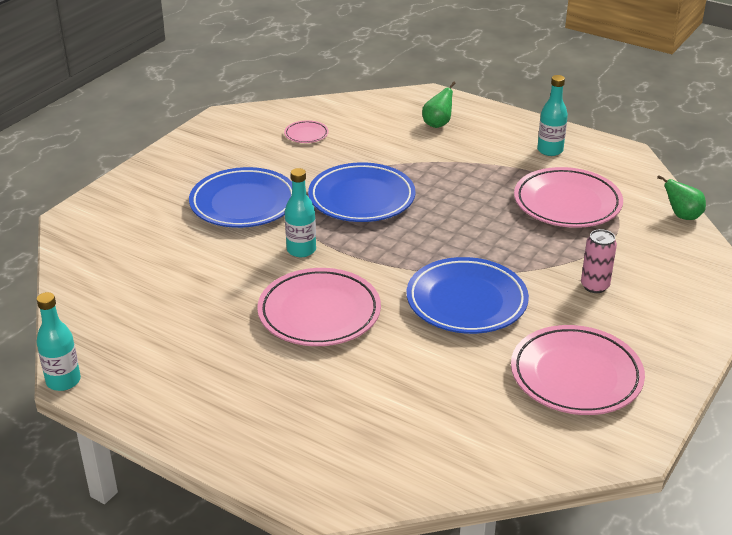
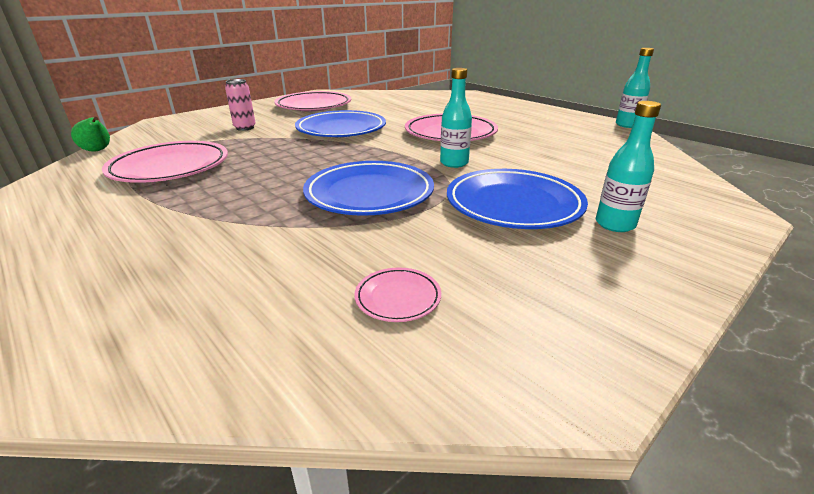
camera: 165 degrees left, 5 degrees down
green pear [422,82,456,128] -> none
turquoise bottle [537,75,568,156] -> turquoise bottle moved to [596,101,661,232]

